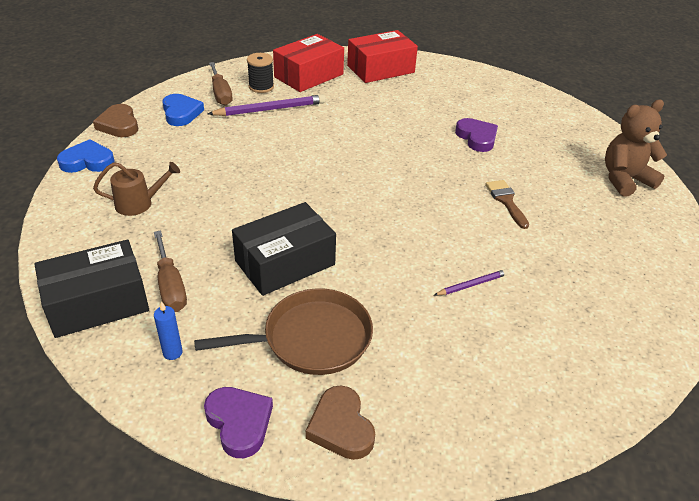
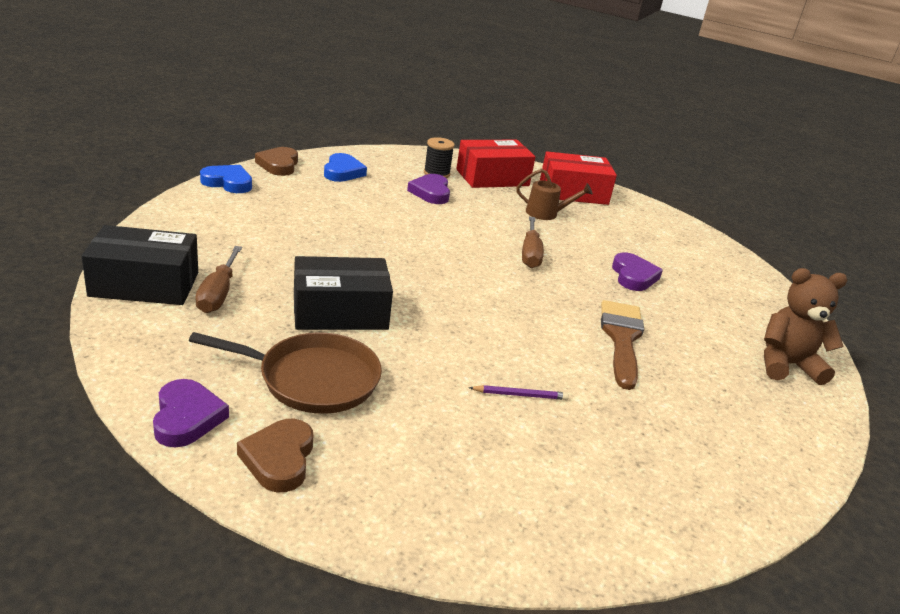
camera: 20 degrees right, 10 degrees down
brown watering can [93,162,180,216] -> brown watering can moved to [516,169,593,220]
blue candle [154,301,183,360] -> none
purple pencil [208,94,326,116] -> purple heart [407,174,450,204]
brown screwdriver [209,62,232,106] -> brown screwdriver moved to [522,216,544,268]
brown brush [486,180,529,229] -> brown brush [601,300,644,390], size x1.62

